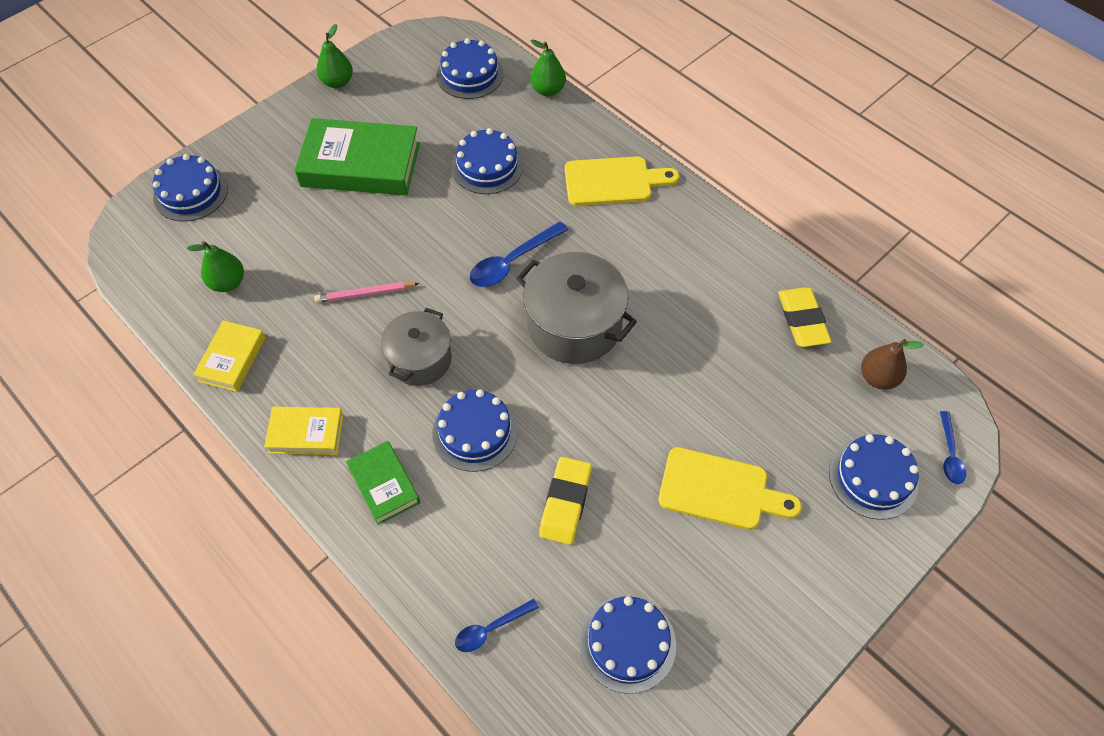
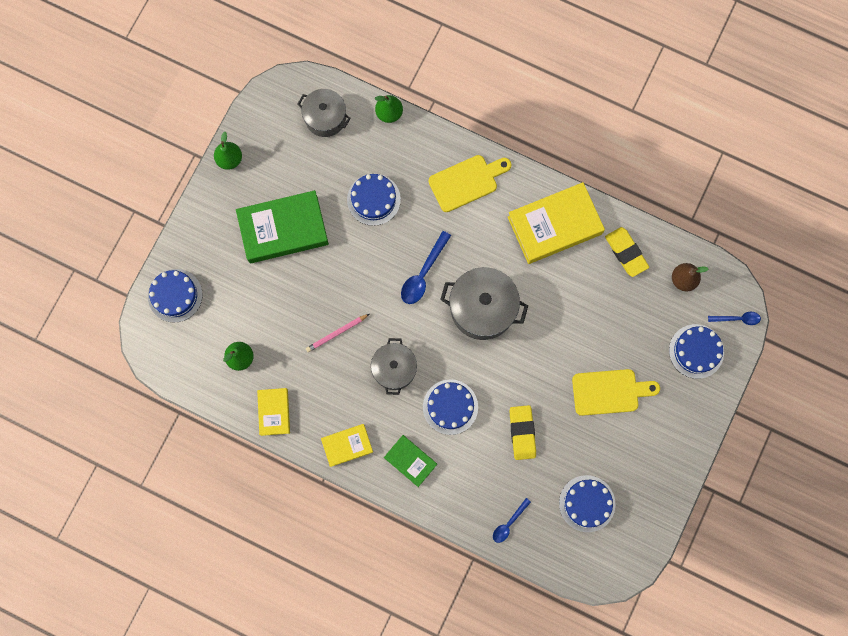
camera: 20 degrees left, 20 degrees up
blue cake [436,38,504,99] -> grey pot [298,89,351,137]
blue spoon [940,411,966,484] -> blue spoon turned 75 degrees counterclockwise [708,312,761,325]
none -> yellow book [508,182,605,264]

